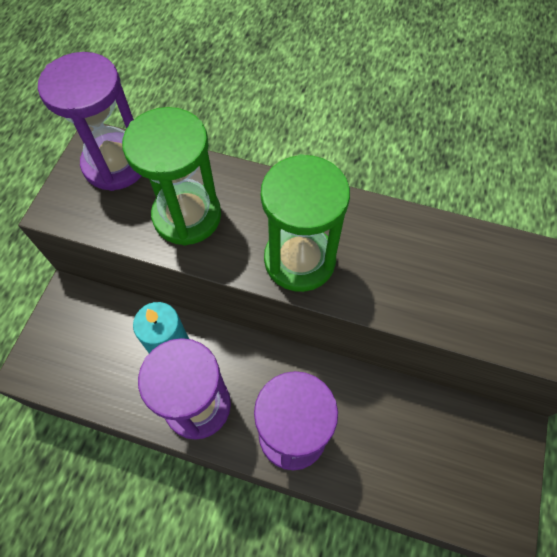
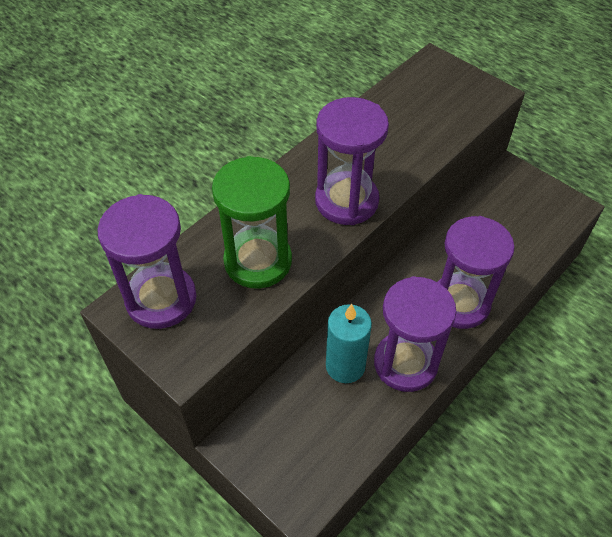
camera: 65 degrees left, 10 degrees down
green hourglass [261,154,350,292] -> purple hourglass [315,97,389,225]

